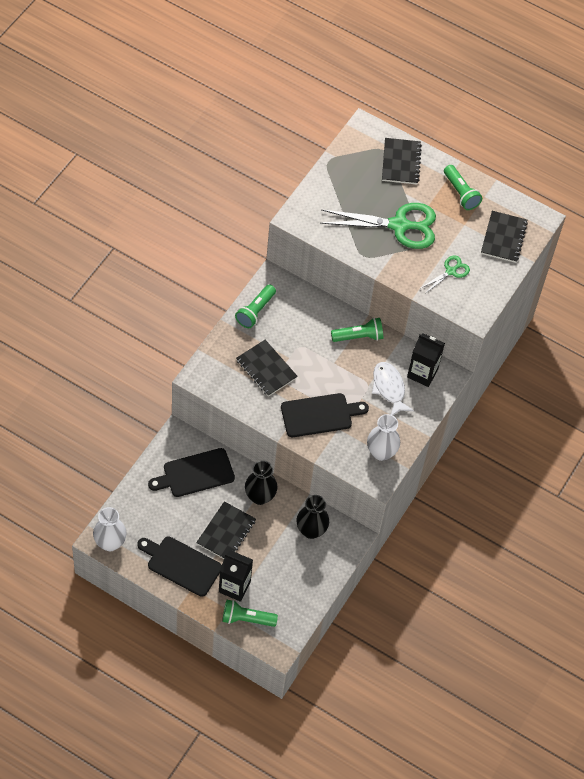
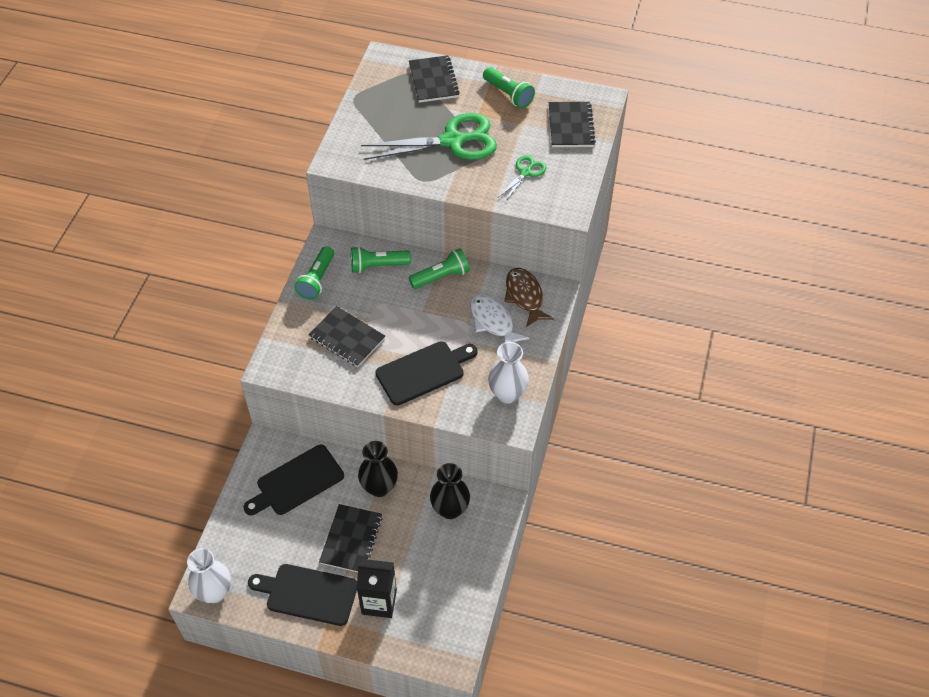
camera: 10 degrees left, 5 degrees down
green flashlight [222,600,278,627] -> green flashlight moved to [351,246,411,273]
black carton [407,333,445,387] -> brown fish [504,268,554,327]

